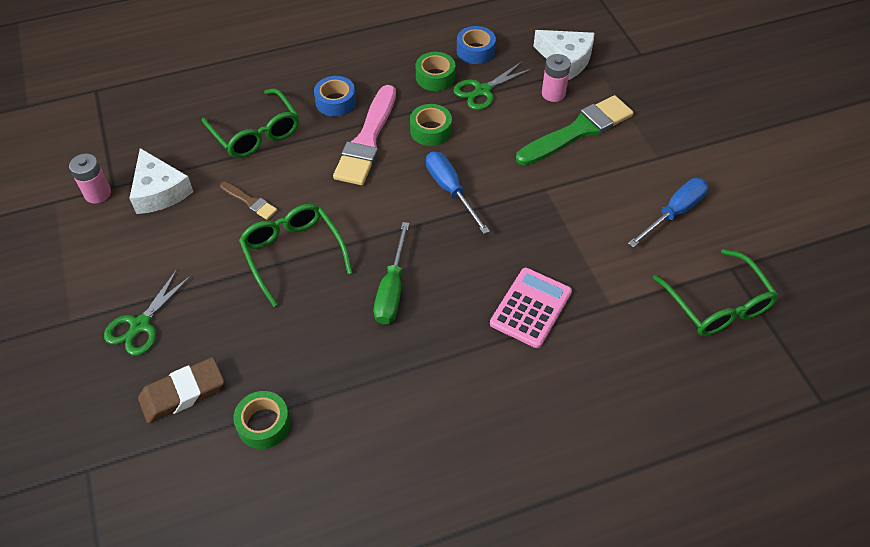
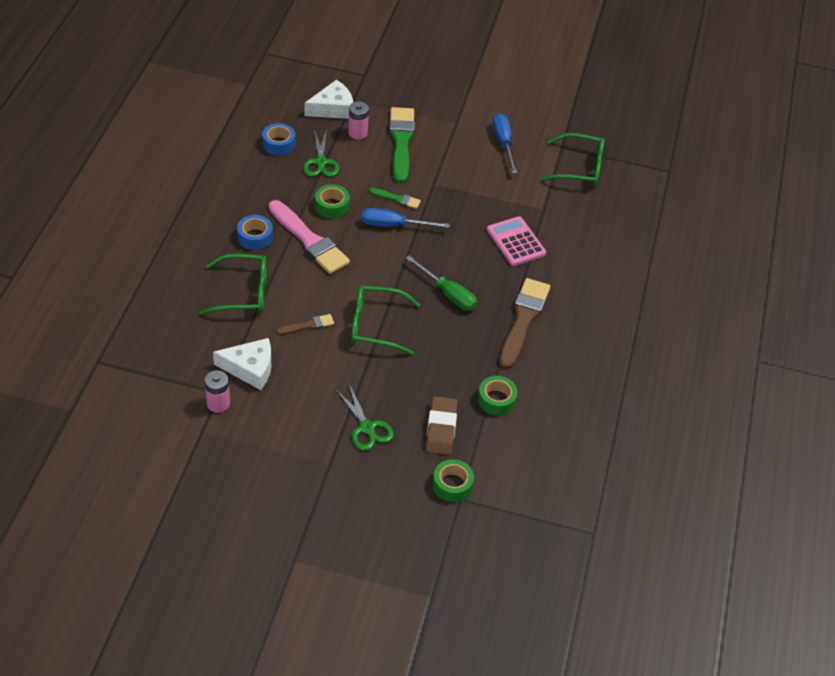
camera: 60 degrees left, 5 degrees down
green tape [416,52,455,91] -> green tape moved to [433,459,474,502]
none -> green brush [369,188,421,209]
none -> brown brush [499,278,550,369]

